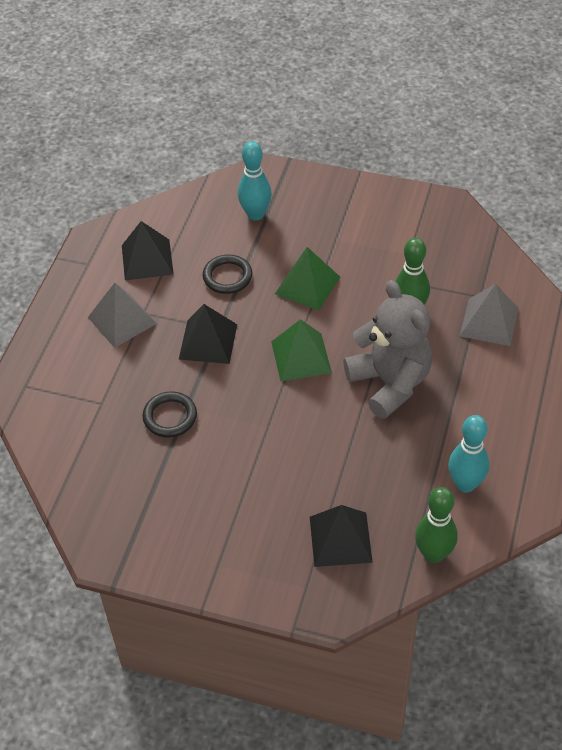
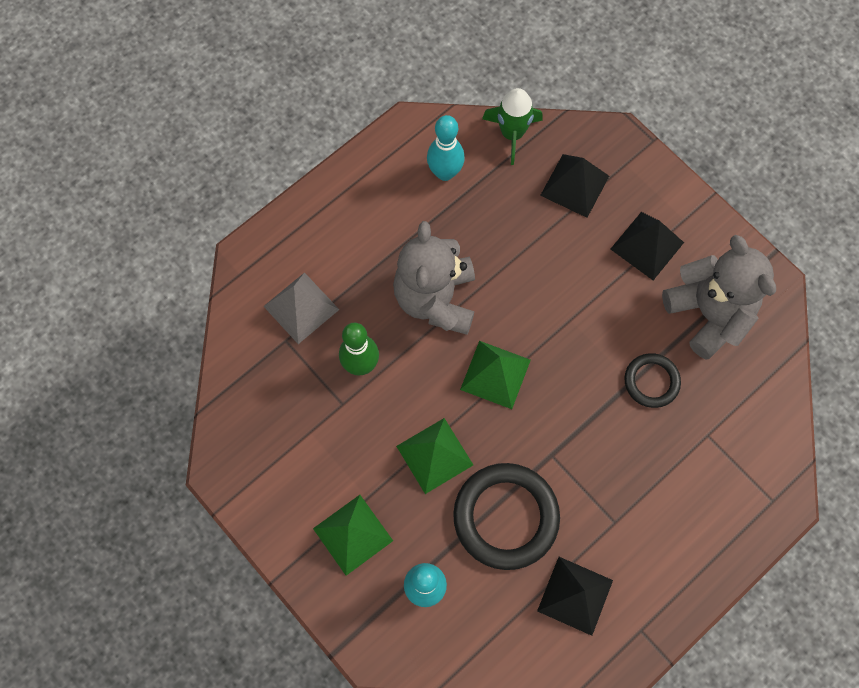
camera: 150 degrees left, 20 degrees up
grey pyramid [88,283,157,348] -> none
black pyramid [179,304,237,364] -> black pyramid moved to [611,212,684,280]
black ring [203,255,252,294] -> black ring [453,463,560,570], size x1.81
green bowling pin [415,487,458,563] -> green rocket [482,88,543,165]
none -> green pyramid [313,495,393,576]
none -> grey teddy bear [662,235,776,360]

